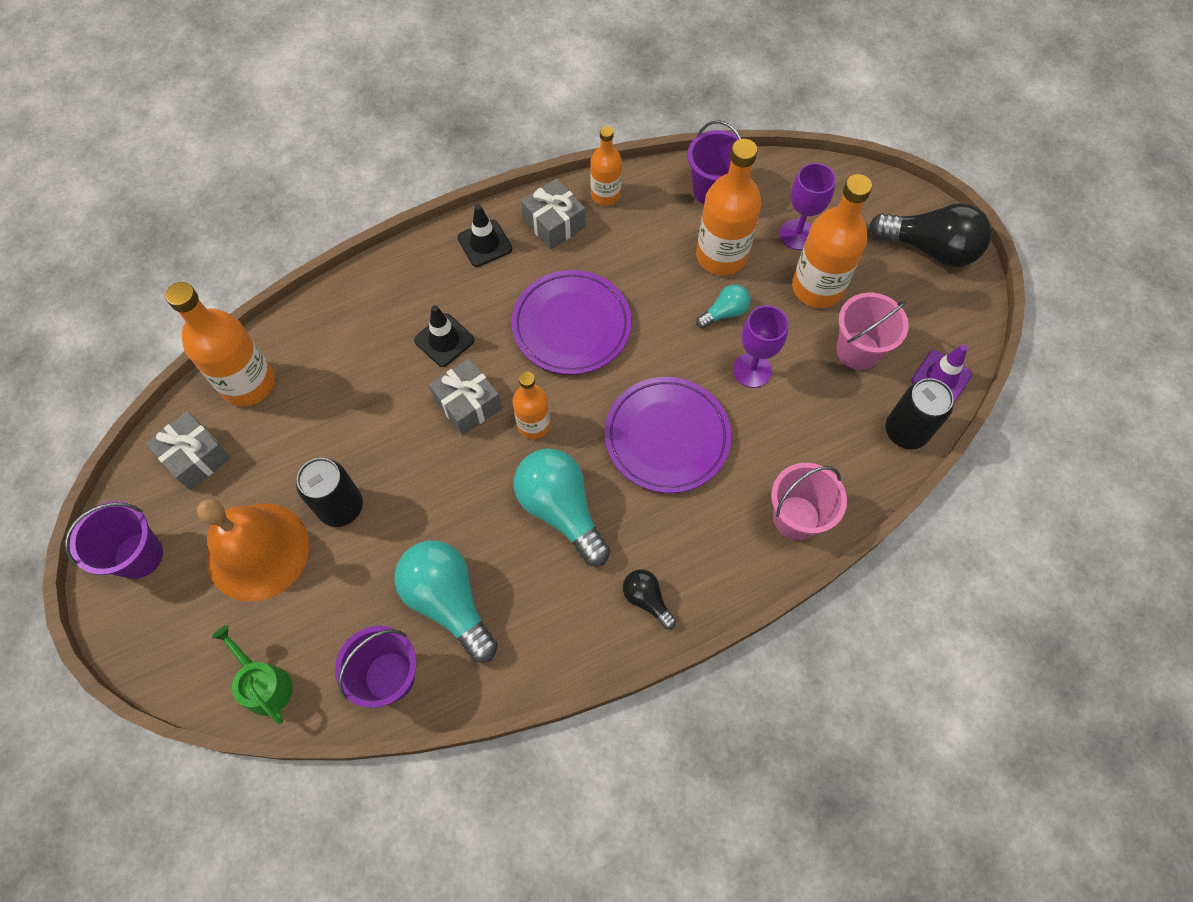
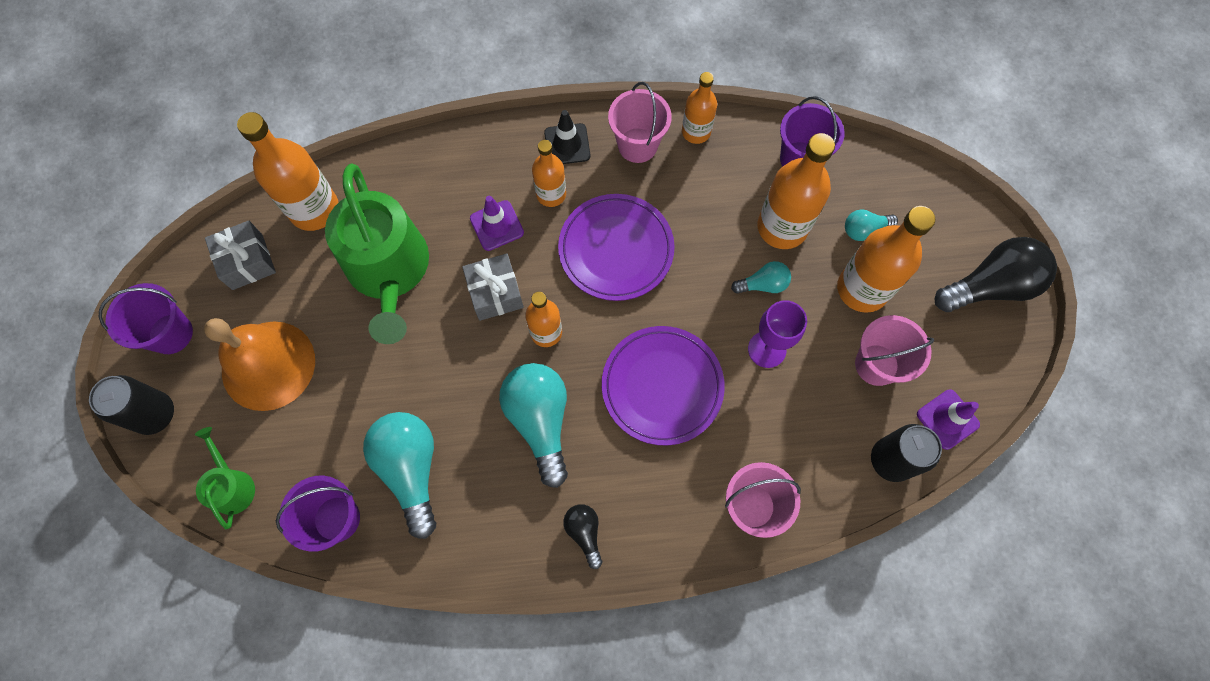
camera: 20 degrees right, 5 degrees up
black can [296,458,363,527] -> black can moved to [89,375,174,435]
black traffic cone [414,305,475,367] -> purple traffic cone [470,196,524,251]
grey gift [521,178,585,250] -> pink bucket [608,82,672,163]
purple goblet [780,163,836,250] -> turquoise light bulb [845,209,898,241]
black light bulb [869,203,992,267] -> black light bulb turned 60 degrees counterclockwise [935,237,1057,312]
none -> green watering can [325,163,429,344]
none -> orange bottle [532,140,566,207]

